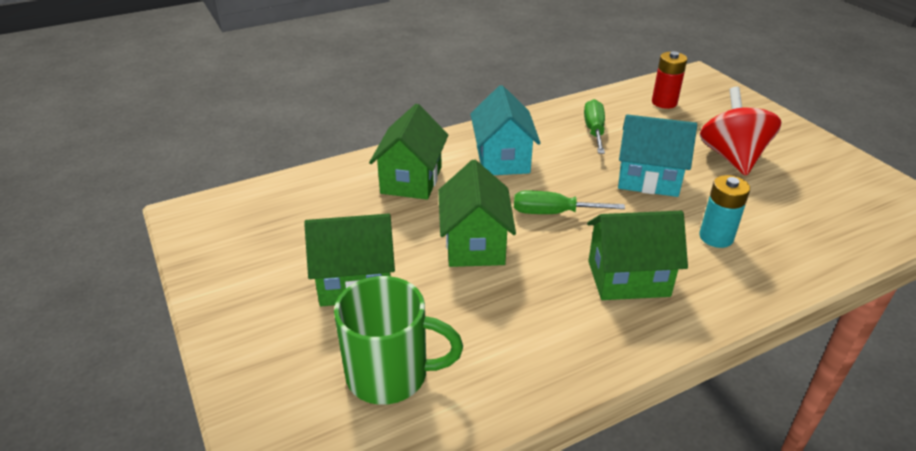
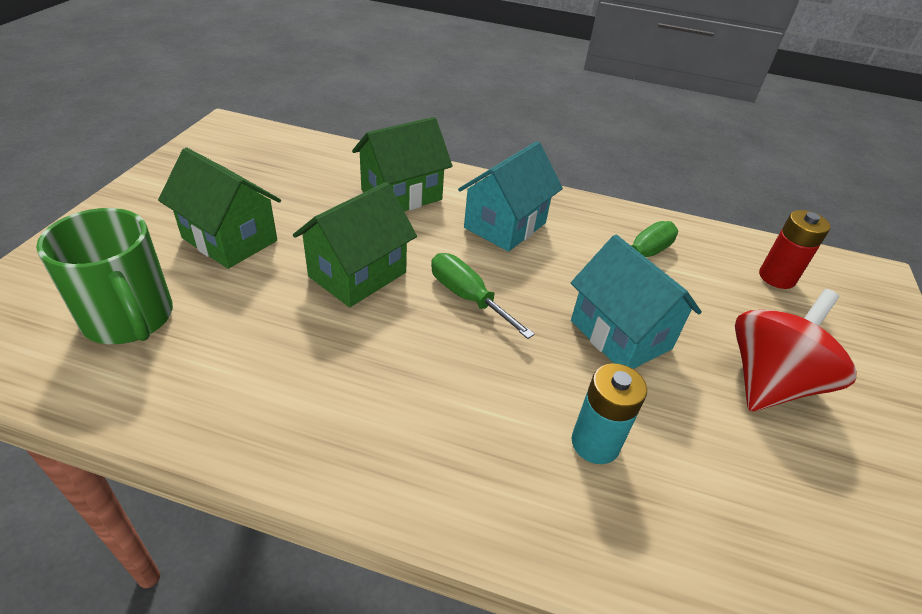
camera: 40 degrees right, 5 degrees up
green house [587,211,688,300] -> none

